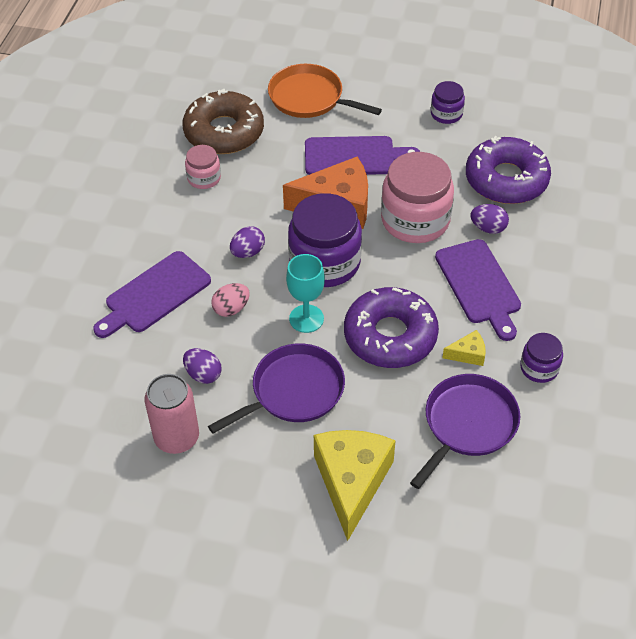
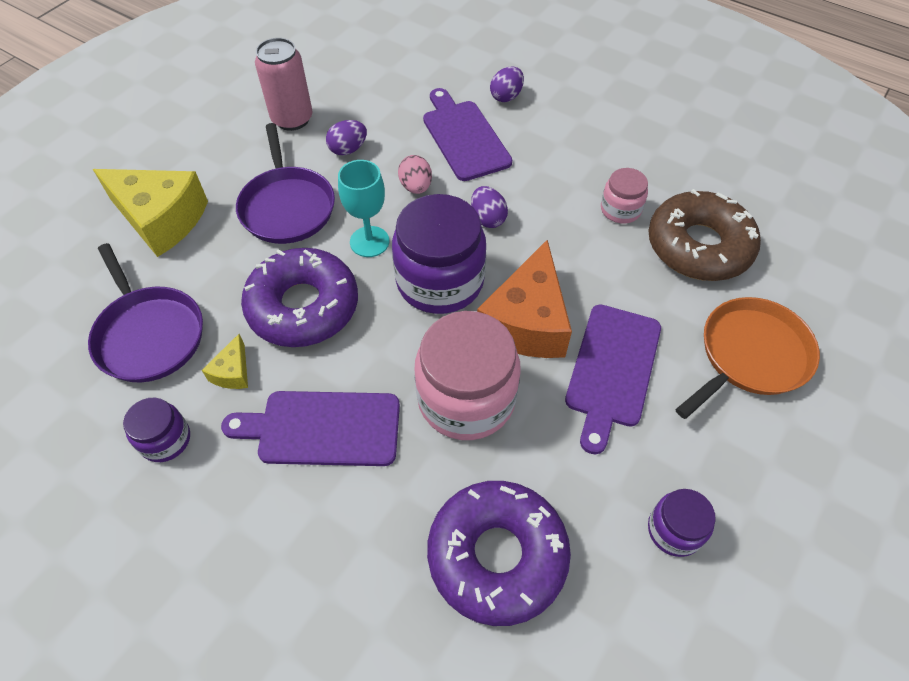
camera: 110 degrees right, 5 degrees up
purple egg [470,204,509,234] -> purple egg moved to [490,67,524,102]

